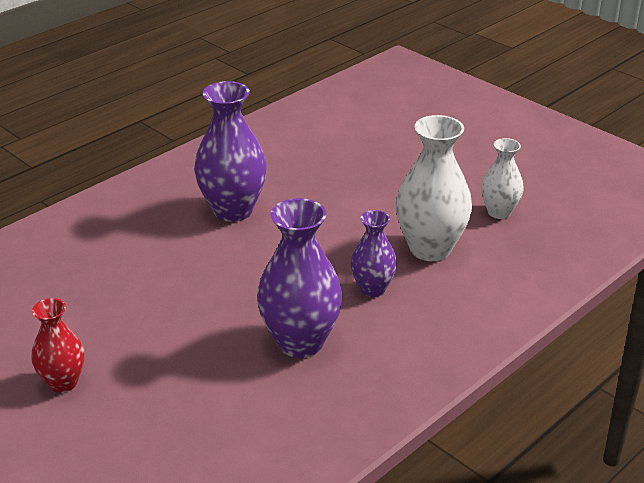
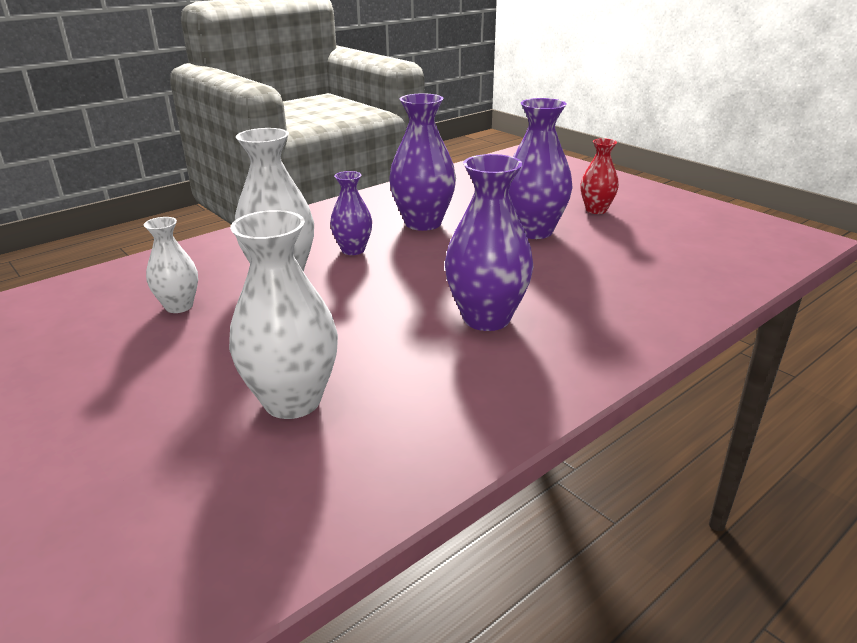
camera: 175 degrees left, 5 degrees down
none -> white vase [229,210,338,419]
none -> purple vase [509,98,573,239]

